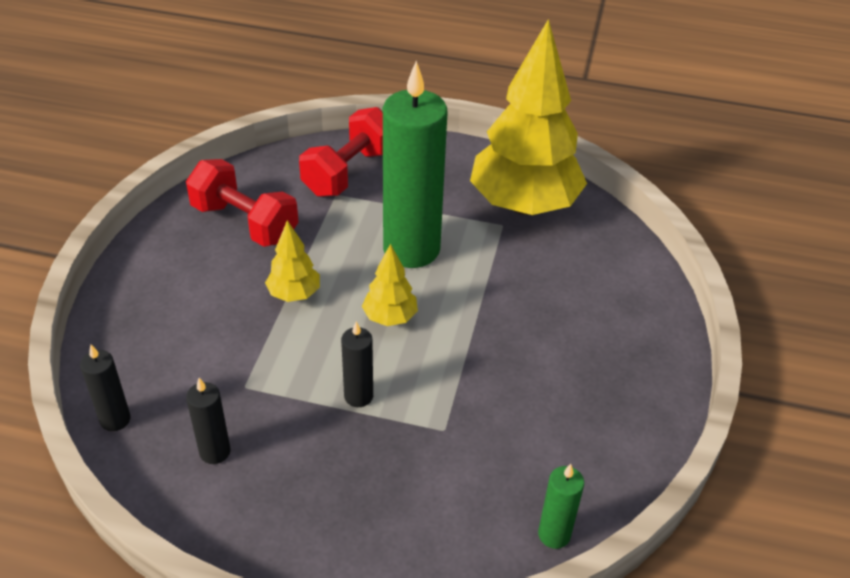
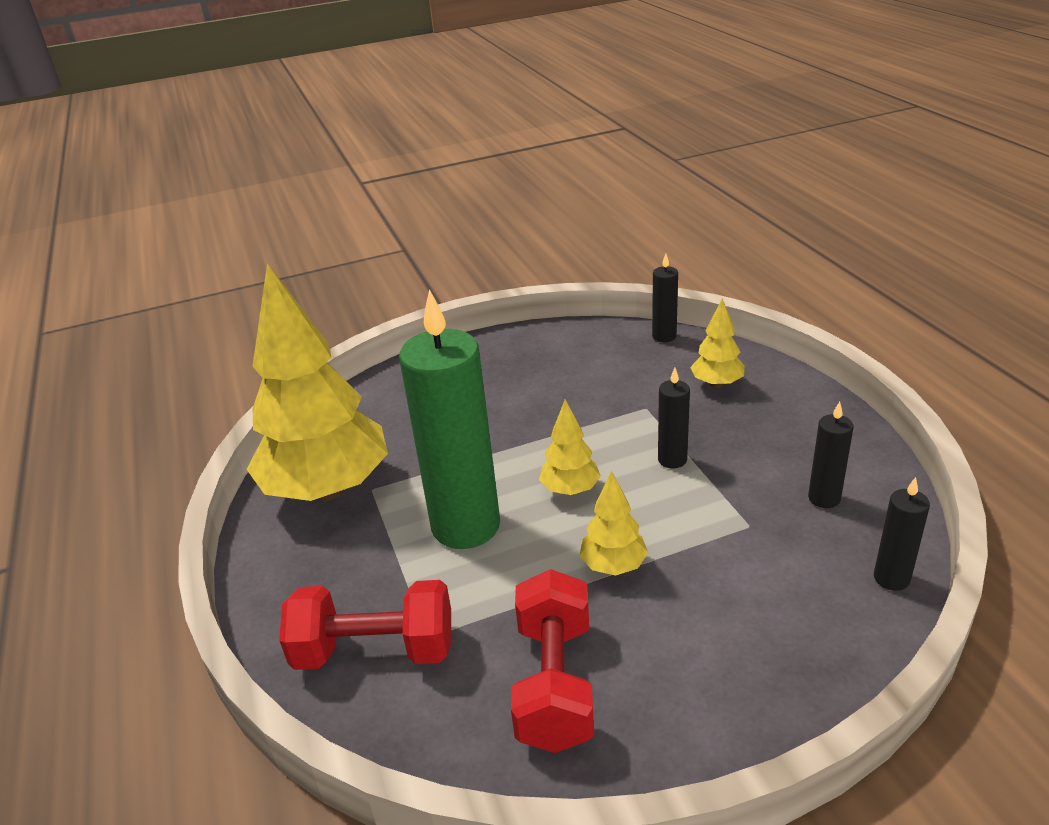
camera: 120 degrees left, 10 degrees down
green candle [538,464,584,549] -> black candle [652,254,678,342]
none -> yellow tree [690,298,745,388]

